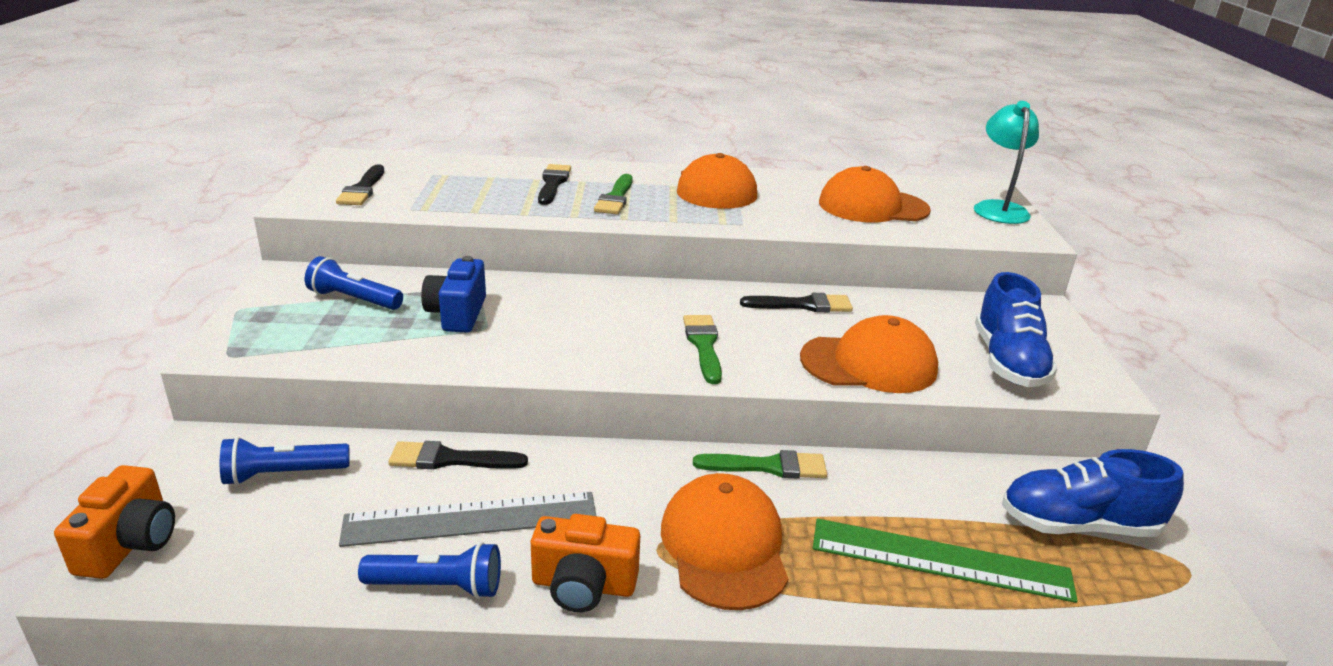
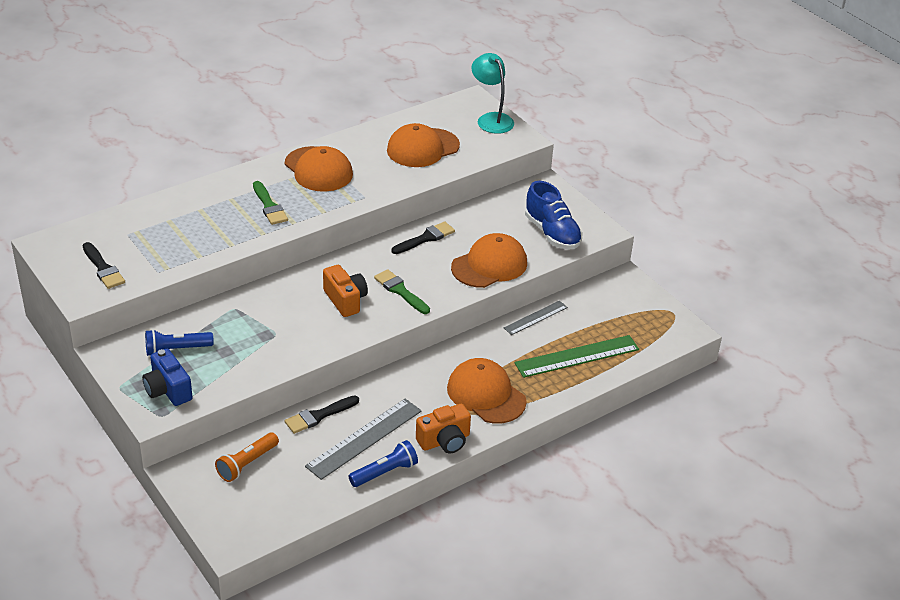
camera: 35 degrees left, 10 degrees up
orange camera [54,465,175,579] -> orange camera moved to [323,265,368,317]
blue flashlight [220,437,350,485] -> orange flashlight [215,432,279,482]
blue camera [421,256,486,332] -> blue camera moved to [142,349,193,406]
black brush [538,164,571,205] -> none
green brush [693,450,827,479] -> none
blue shoe [1002,449,1184,537] -> none
none -> grey ruler [504,301,568,335]

